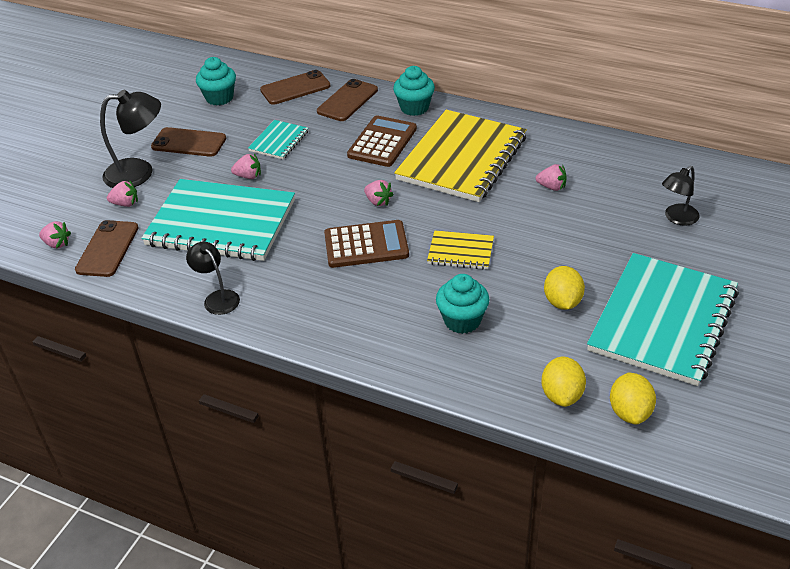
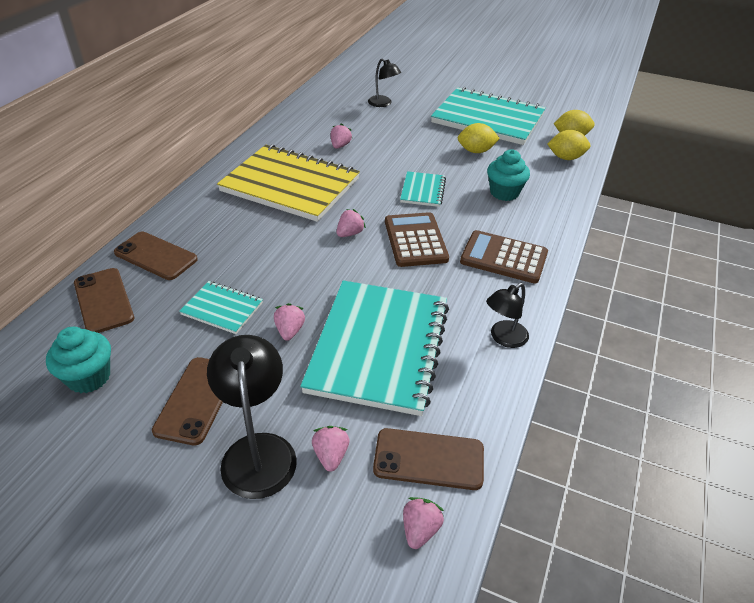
camera: 95 degrees left, 0 degrees up
brown calculator [347,116,417,167] -> brown calculator moved to [460,230,548,283]
turquoise cupcake [393,66,435,116] -> none
yellow notebook [427,230,494,269] -> turquoise notebook [400,171,446,207]

